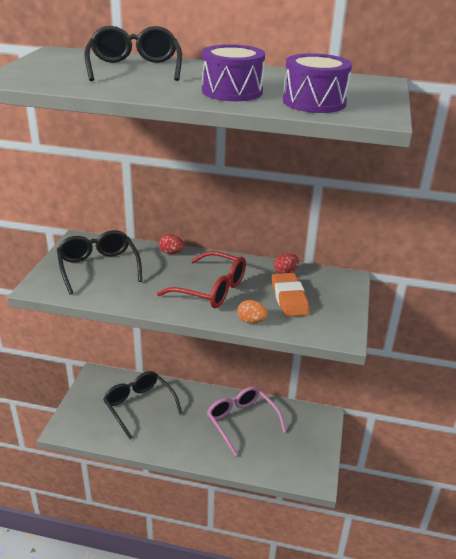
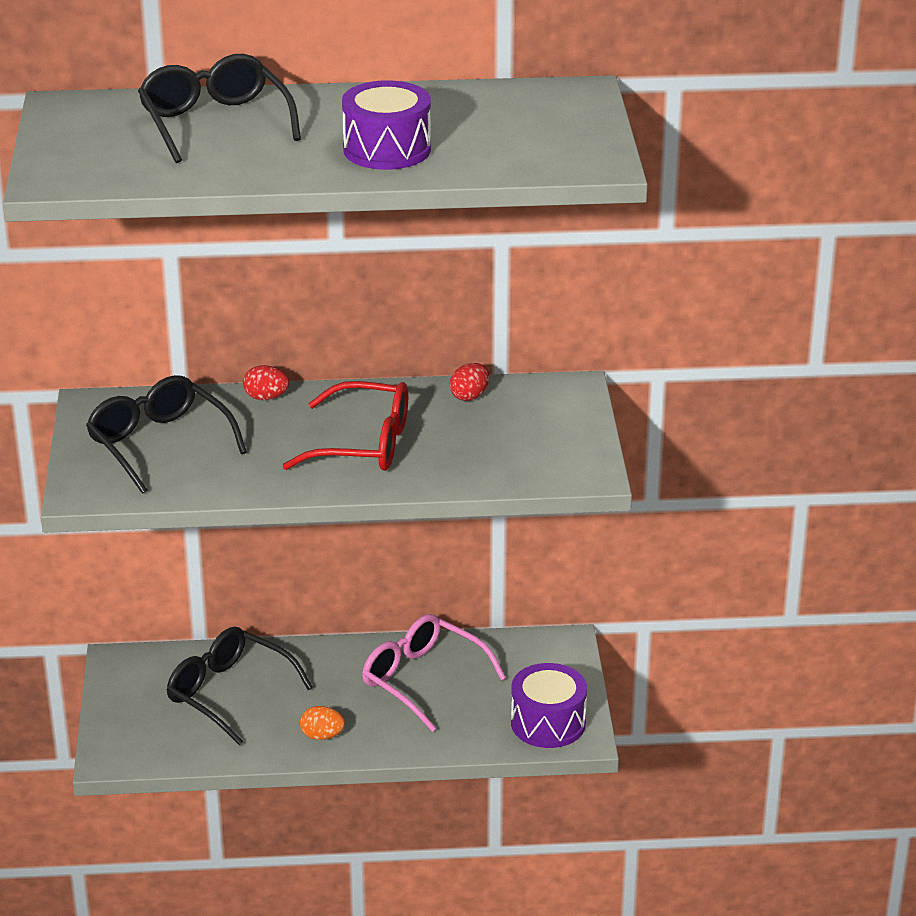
camera: 15 degrees left, 0 degrees up
orange egg [237,300,268,324] -> orange egg moved to [300,706,345,740]
orange eraser [272,273,310,317] -> none
purple drum [283,53,352,113] -> purple drum moved to [511,663,587,748]

